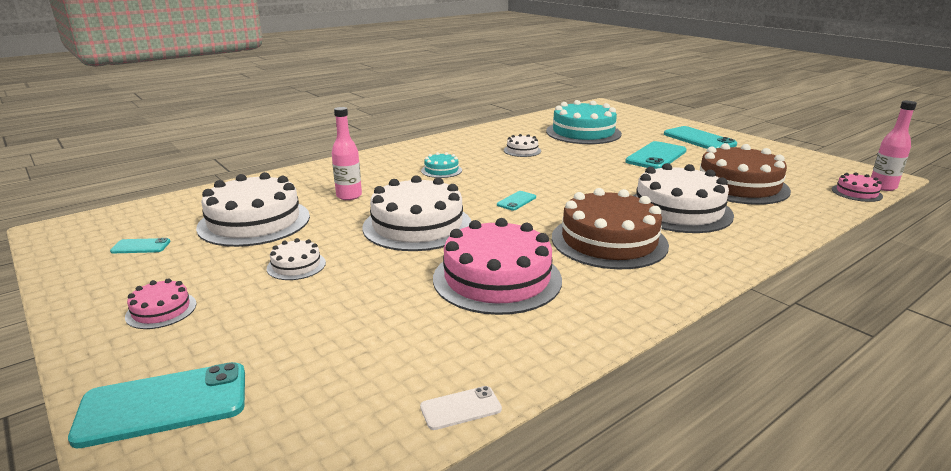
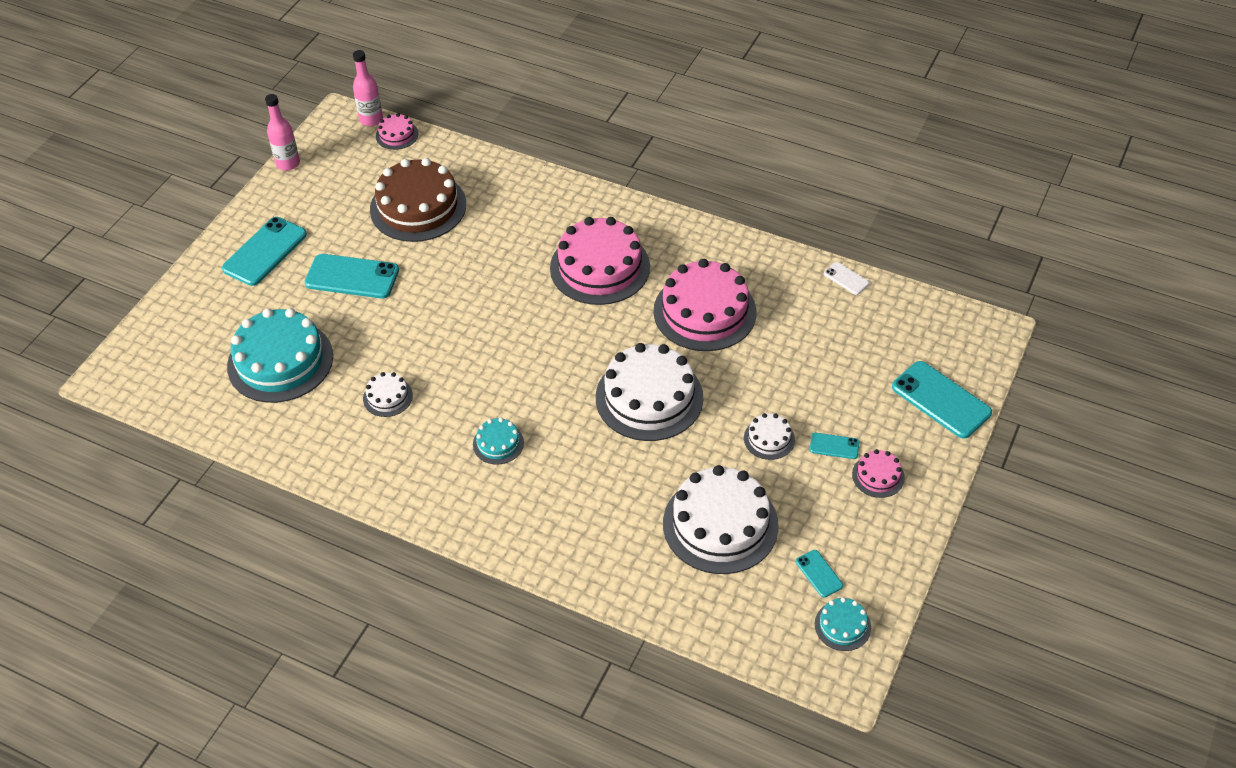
camera: 115 degrees left, 25 degrees up
pink bottle [332,107,362,200] -> pink bottle moved to [265,94,300,171]
turquoise phone [497,191,536,210] -> turquoise phone moved to [810,433,859,459]
brown cake [552,188,669,269] -> pink cake [550,217,650,305]
white cake [633,163,734,233] -> none
none -> turquoise cake [815,597,871,651]

